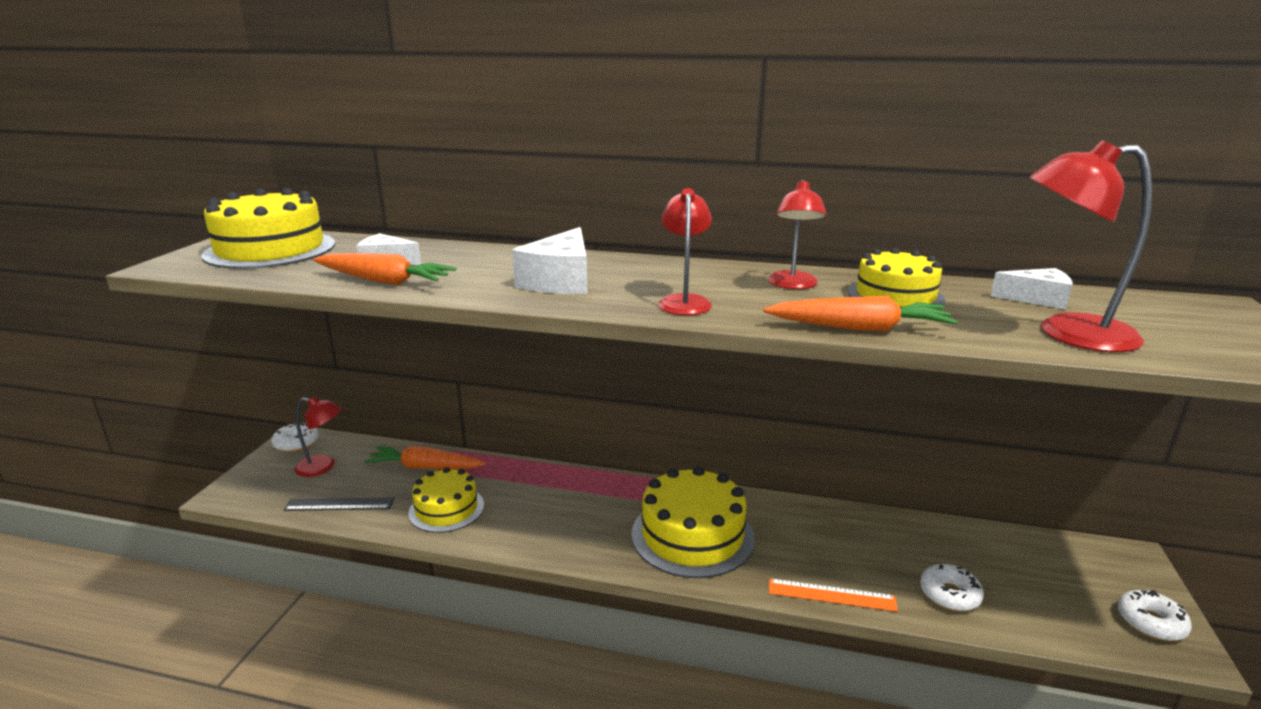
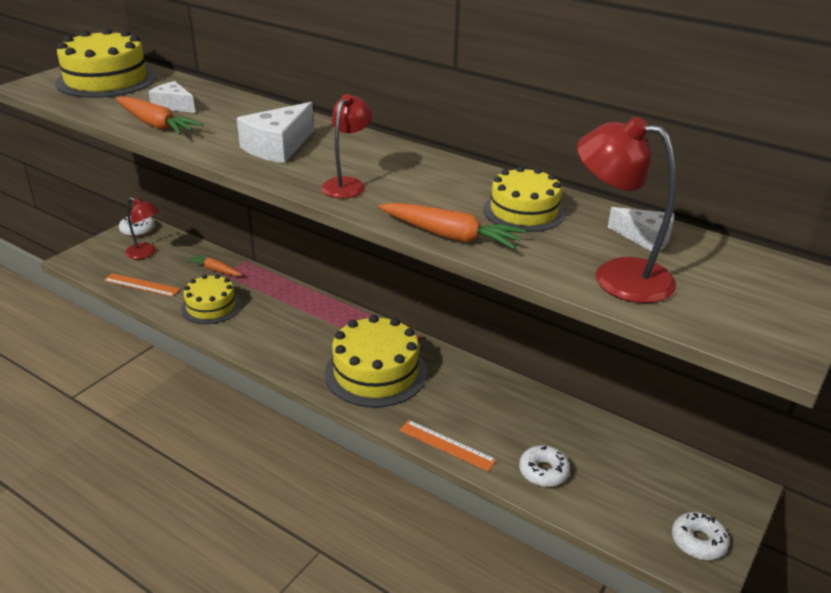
camera: 20 degrees right, 10 degrees up
black ruler [284,497,395,511] -> orange ruler [103,273,181,297]
orange carrot [364,446,486,469] -> orange carrot [187,254,242,276], size x0.66
red lamp [768,180,827,289] -> none

